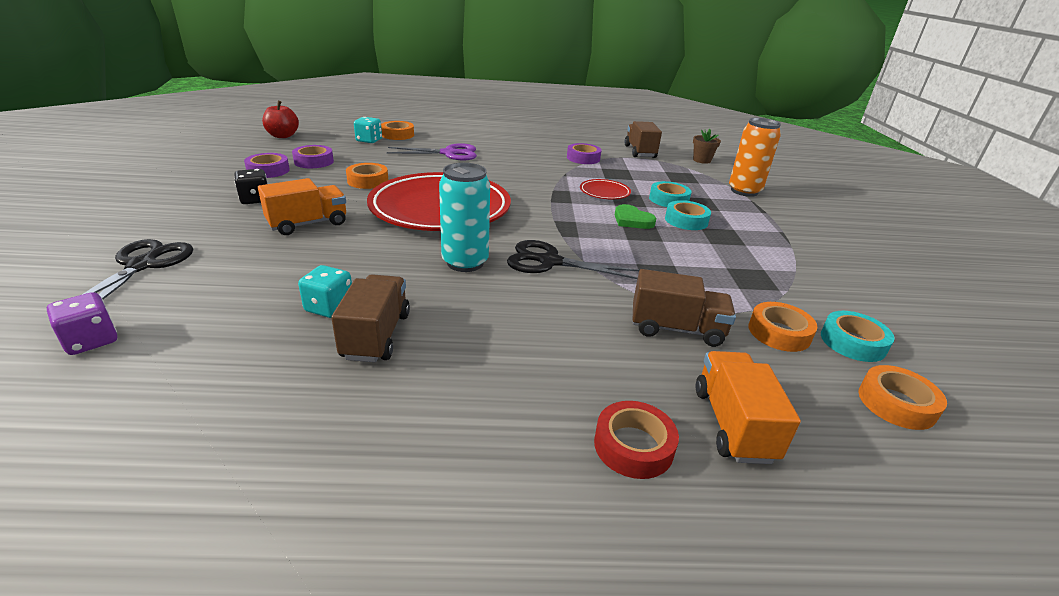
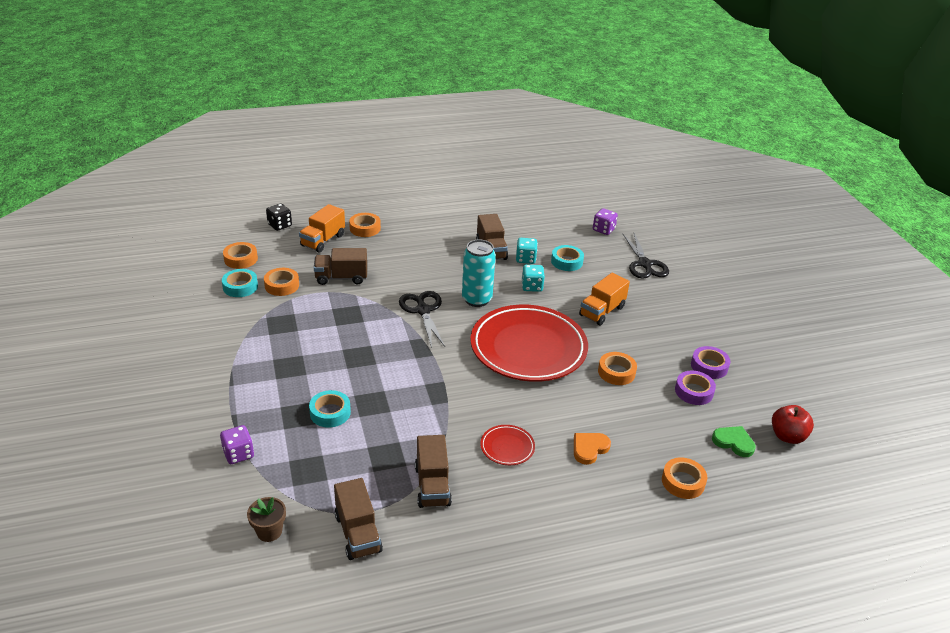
camera: 165 degrees right, 5 degrees up
black dice [234,169,267,204] -> black dice moved to [266,203,292,231]
turquoise dice [354,117,382,143] -> turquoise dice moved to [522,265,545,292]
purple scissors [387,143,477,160] -> orange heart [574,433,611,465]
black scissors [507,240,639,279] -> black scissors turned 105 degrees counterclockwise [399,291,445,348]
purple tape [567,143,601,164] -> brown truck [415,435,452,508]
red plate [580,179,631,199] -> red plate moved to [480,425,535,465]
red tape [594,401,679,479] -> orange tape [349,213,381,237]
green heart [615,204,656,229] -> green heart moved to [712,426,756,457]
turquoise tape [665,200,711,230] -> turquoise tape moved to [551,245,584,271]
orange truck [696,351,801,464] -> orange truck turned 45 degrees clockwise [299,204,345,253]
orange can [729,118,781,197] -> purple dice [220,425,254,464]

